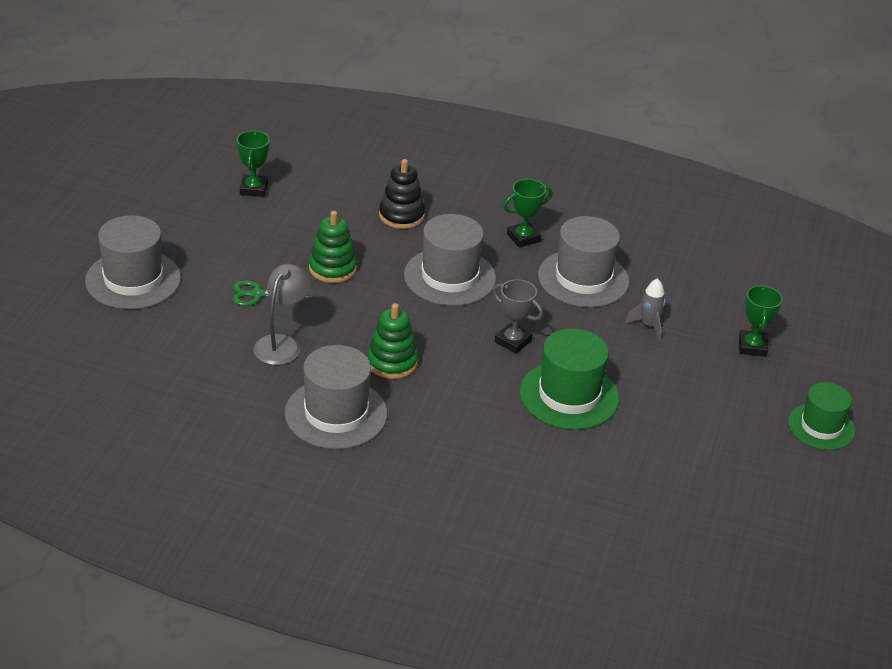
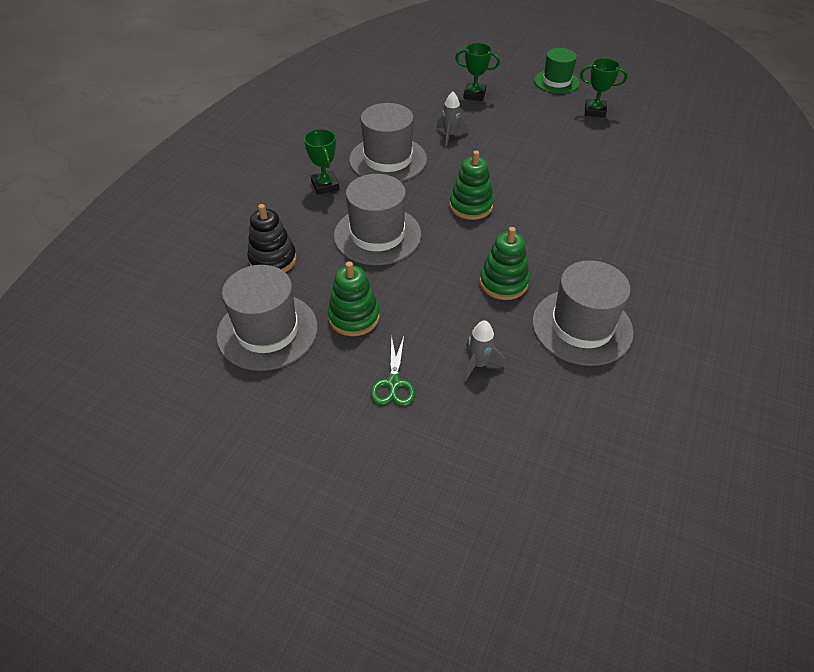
camera: 80 degrees left, 10 degrees up
grey hat [85,215,181,309] -> grey hat moved to [216,265,318,371]
green trophy [237,131,270,197] -> green trophy moved to [580,58,628,118]
grey lamp [253,264,311,365] -> grey rocket [463,320,505,382]
grey trophy [493,279,543,354] -> green stacking toy [450,150,494,220]
green hat [520,328,619,430] -> none

